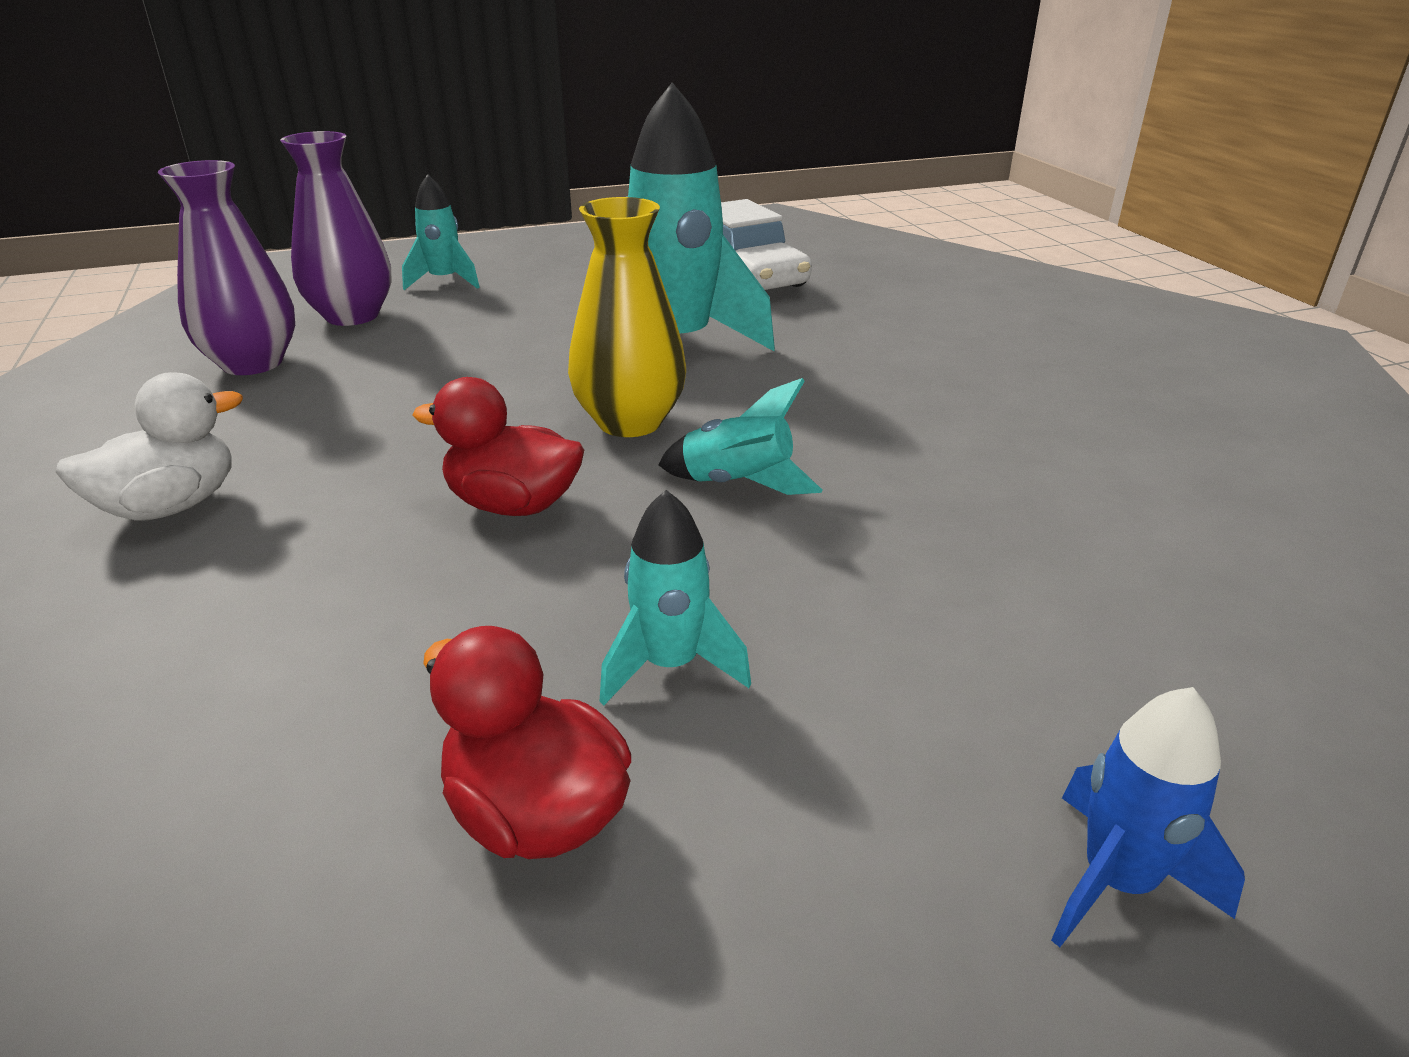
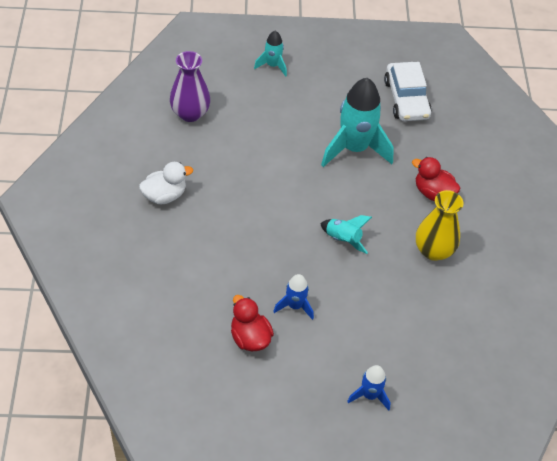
camera: 15 degrees right, 20 degrees up
purple vase [280,131,391,326] -> none
red duck [412,377,584,516] -> red duck moved to [412,157,460,201]
yellow vase [568,197,686,437] -> yellow vase moved to [416,190,463,261]
turquoise rocket [600,490,751,705] -> blue rocket [273,274,314,320]

